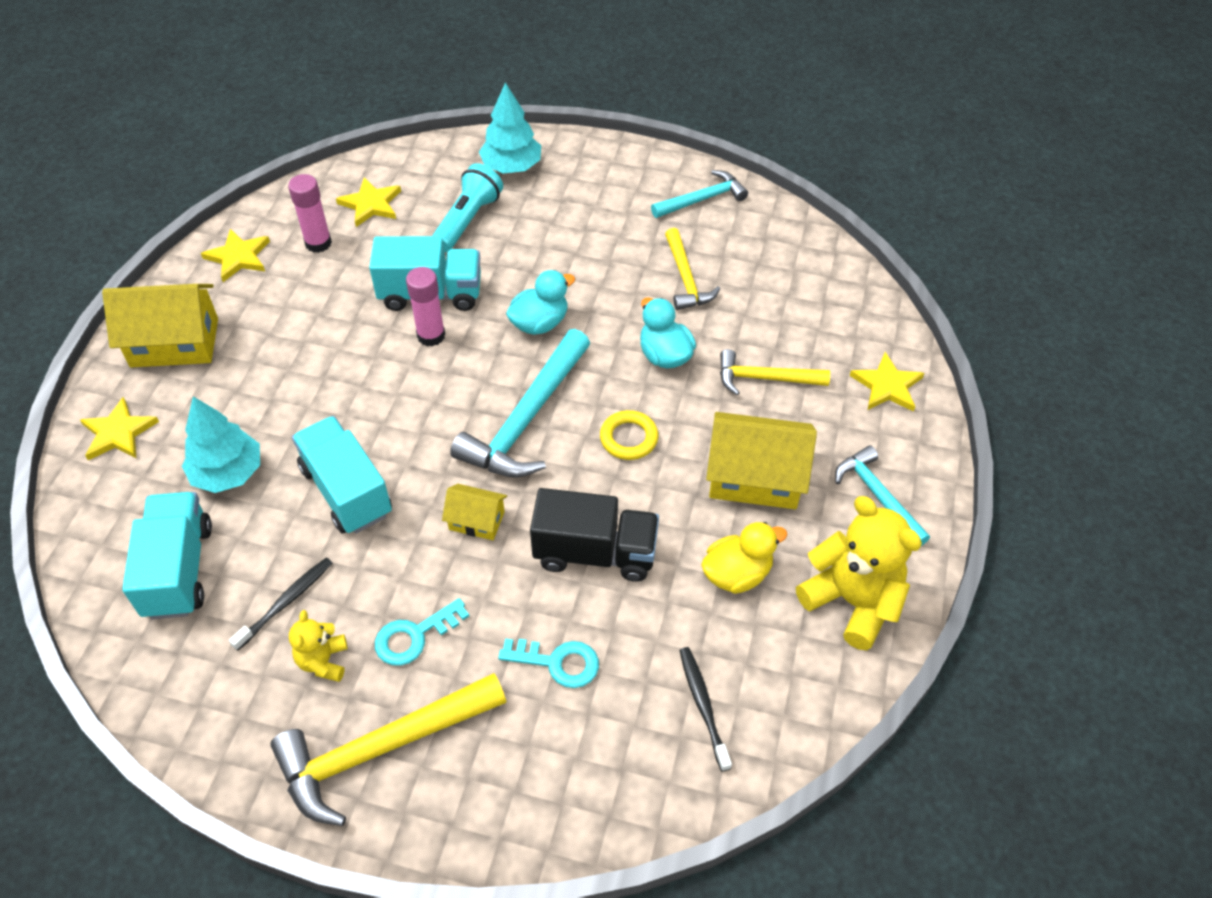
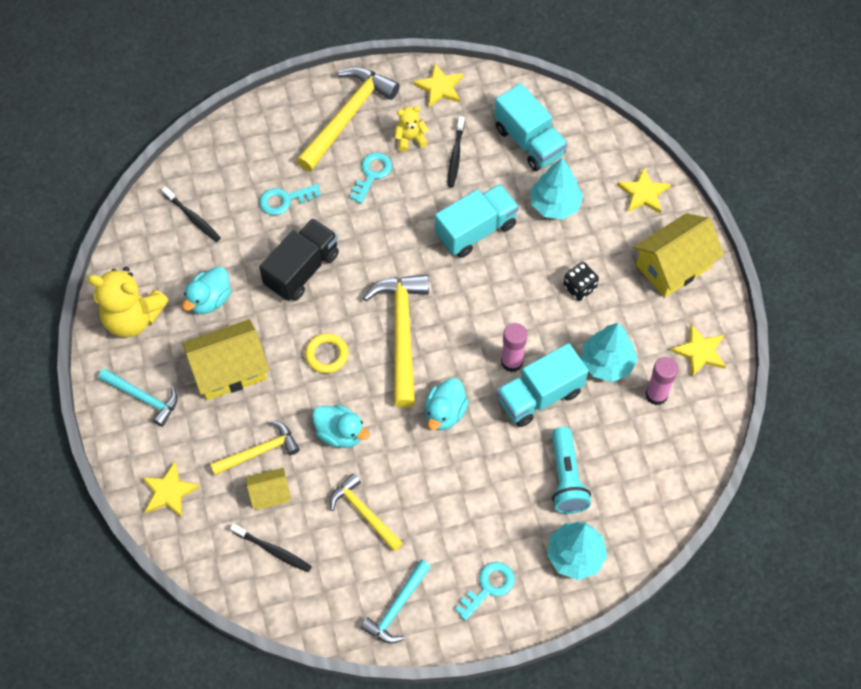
camera: 150 degrees right, 10 degrees up
yellow teddy bear [289,610,348,682] -> yellow teddy bear turned 75 degrees counterclockwise [394,106,428,152]
turquoise truck [292,416,392,534] -> turquoise truck turned 60 degrees counterclockwise [435,184,519,258]
yellow star [336,177,401,227] -> yellow star moved to [413,63,463,107]
yellow house [442,484,507,540] -> yellow house moved to [246,468,291,510]
turquoise hammer [450,329,590,478] -> yellow hammer [363,274,429,408]
black truck [530,488,659,582] -> black truck turned 150 degrees clockwise [259,218,339,301]
yellow duck [701,522,787,594] -> turquoise duck [182,267,231,314]
none -> black toothbrush [230,524,312,572]
none -> turquoise key [455,562,515,621]
none -> black dice [563,262,599,301]
none -> turquoise tree [582,323,638,382]

